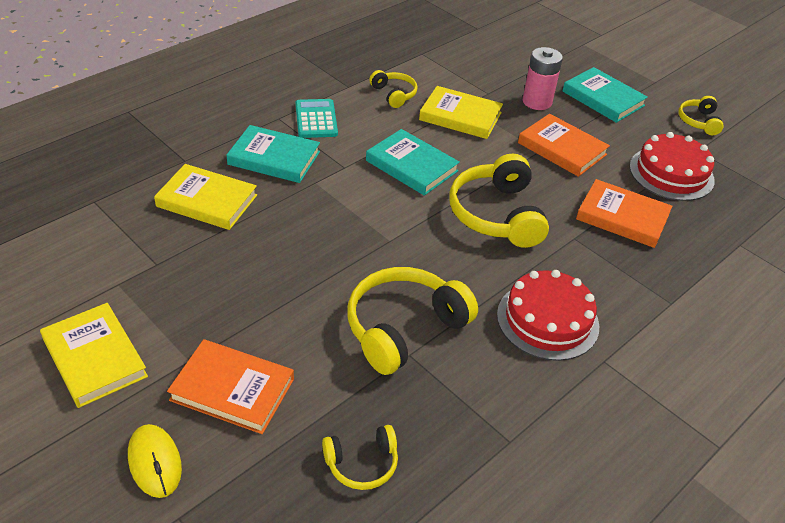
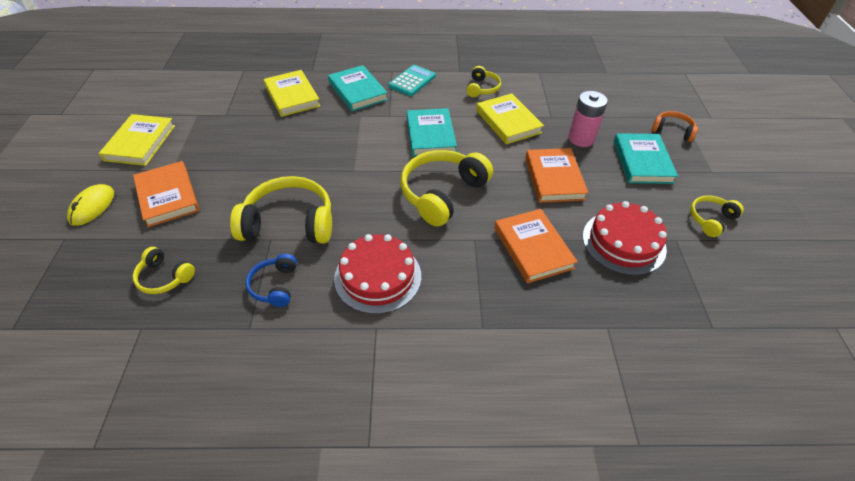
camera: 45 degrees right, 5 degrees up
none -> blue headphones [246,254,297,307]
none -> orange headphones [652,111,698,142]

